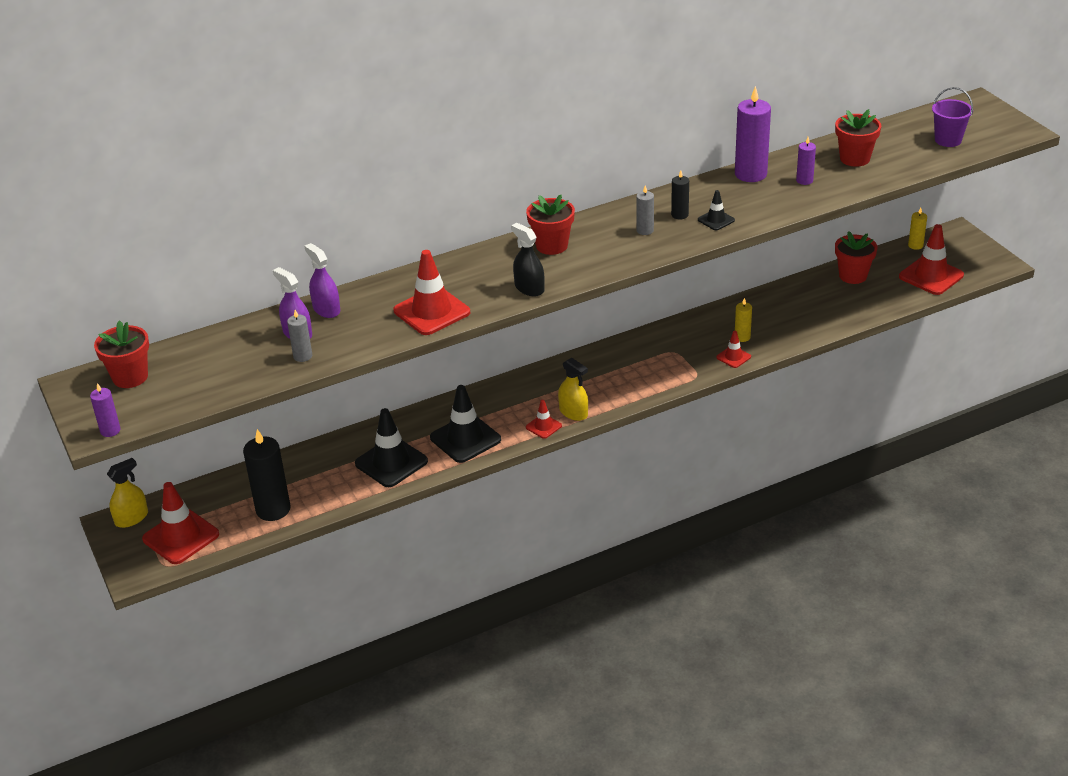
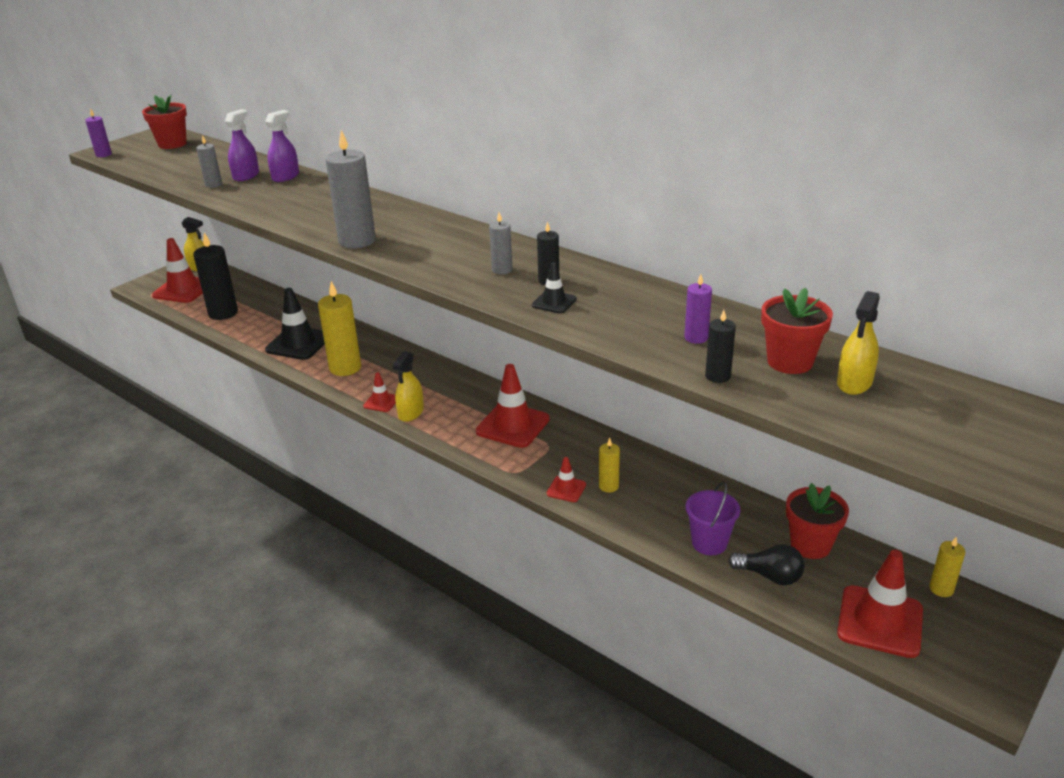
camera: 65 degrees right, 5 degrees down
red traffic cone [393,250,470,335] -> red traffic cone moved to [476,364,550,448]
black traffic cone [430,385,501,463] -> yellow candle [318,281,361,376]
black spray bottle [511,223,544,296] -> grey candle [325,130,376,248]
red flower pot [526,195,575,255] -> none
purple candle [735,86,771,182] -> none
purple bucket [932,87,973,147] -> purple bucket moved to [686,482,740,555]
none -> black candle [705,310,736,383]
none -> black light bulb [728,544,805,585]
none -> yellow spray bottle [837,291,880,395]

